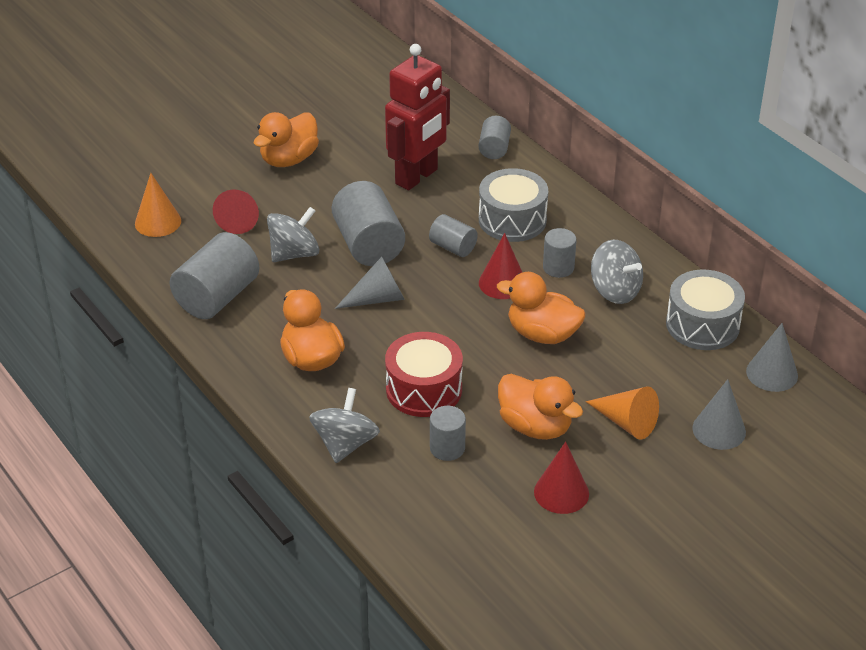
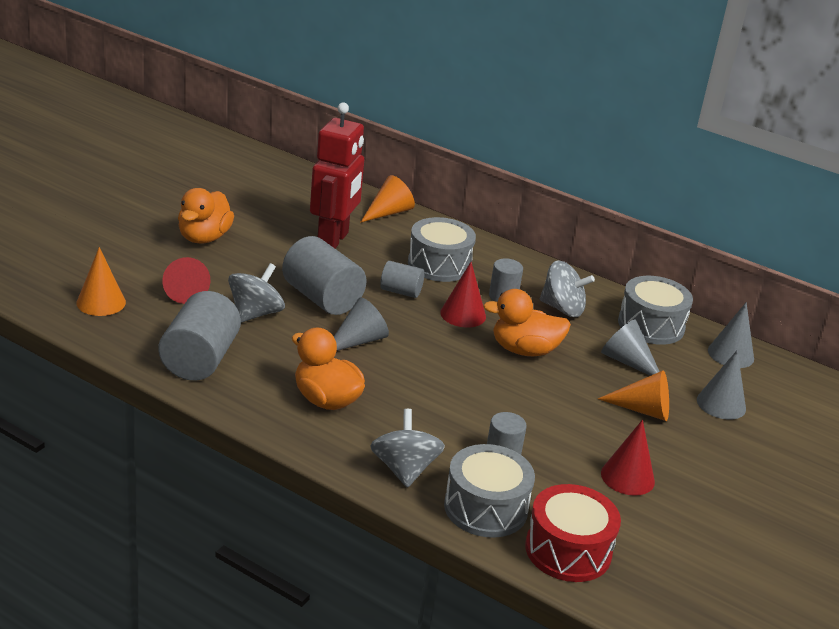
camera: 25 degrees left, 10 degrees down
red drum [385,332,463,417] -> red drum moved to [525,484,621,582]
grey cylinder [479,116,511,159] -> orange cone [360,175,415,223]
orange duck [498,374,583,440] -> none
none -> grey drum [444,444,535,538]
none -> grey cone [601,319,660,376]

